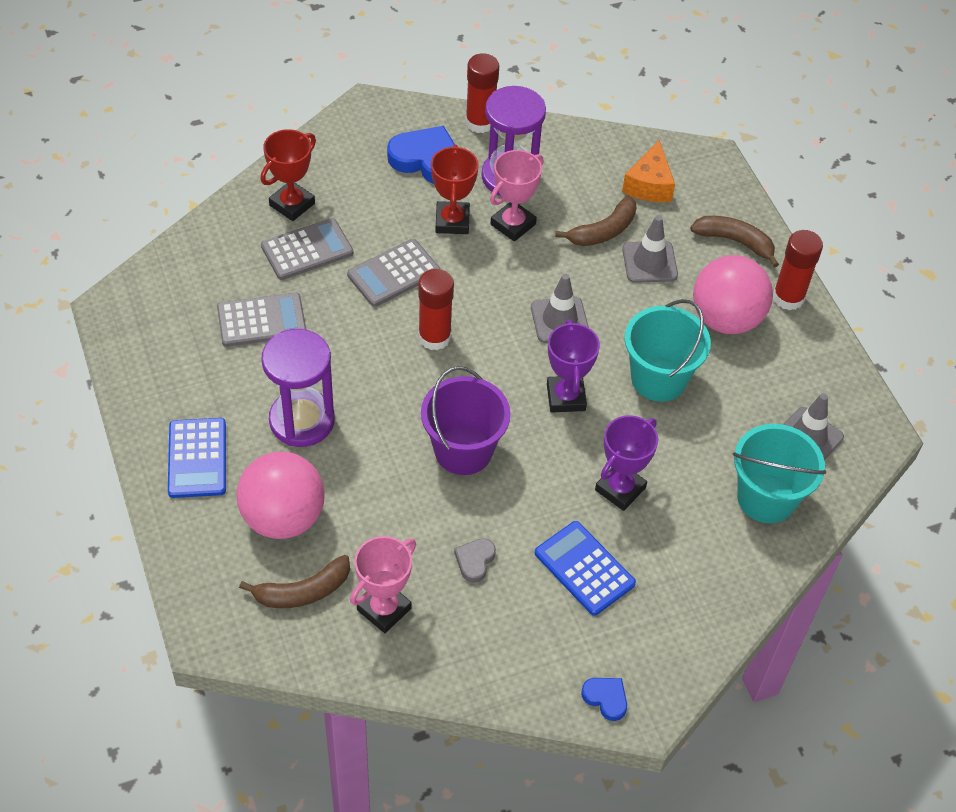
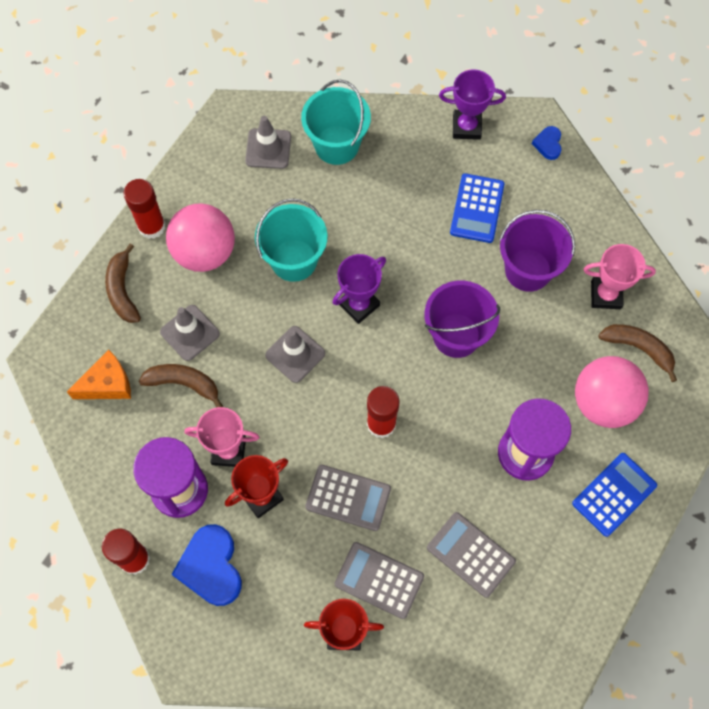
camera: 125 degrees left, 15 degrees up
grey heart [454,538,496,583] -> purple bucket [499,210,575,292]
purple trophy [595,415,658,511] -> purple trophy moved to [439,69,506,140]

